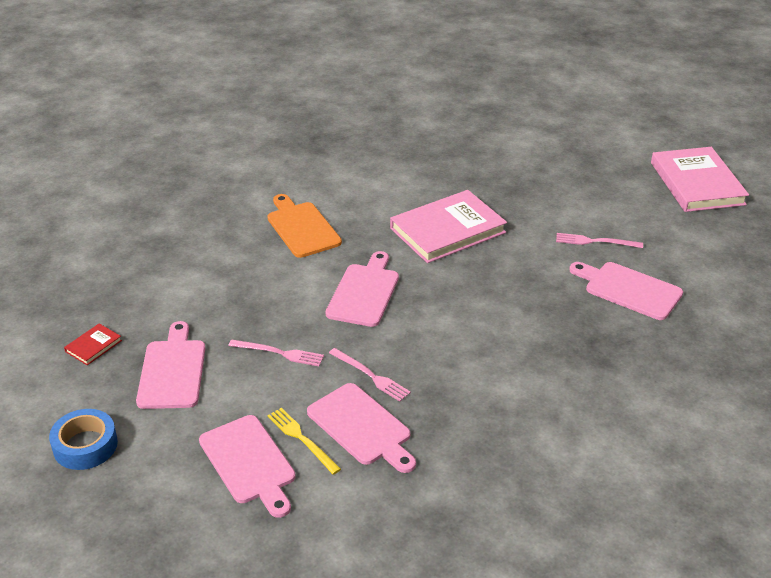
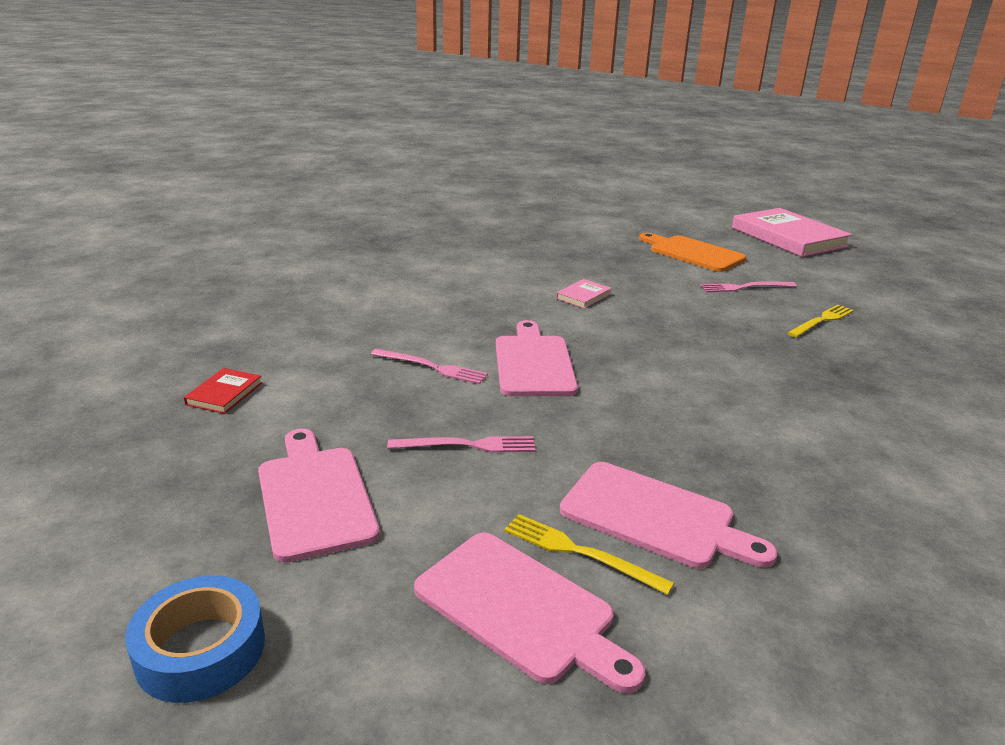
camera: 20 degrees left, 10 degrees down
red book [64,323,122,365] -> red book moved to [184,368,262,414]
orange cutting board [267,194,342,258] -> orange cutting board moved to [639,233,746,272]
pink fork [329,348,411,402] -> pink fork moved to [371,349,488,384]
pink book [390,190,507,263] -> pink book [556,279,612,308], size x0.42
pink cutting board [569,262,683,320] -> yellow fork [787,305,854,338]

